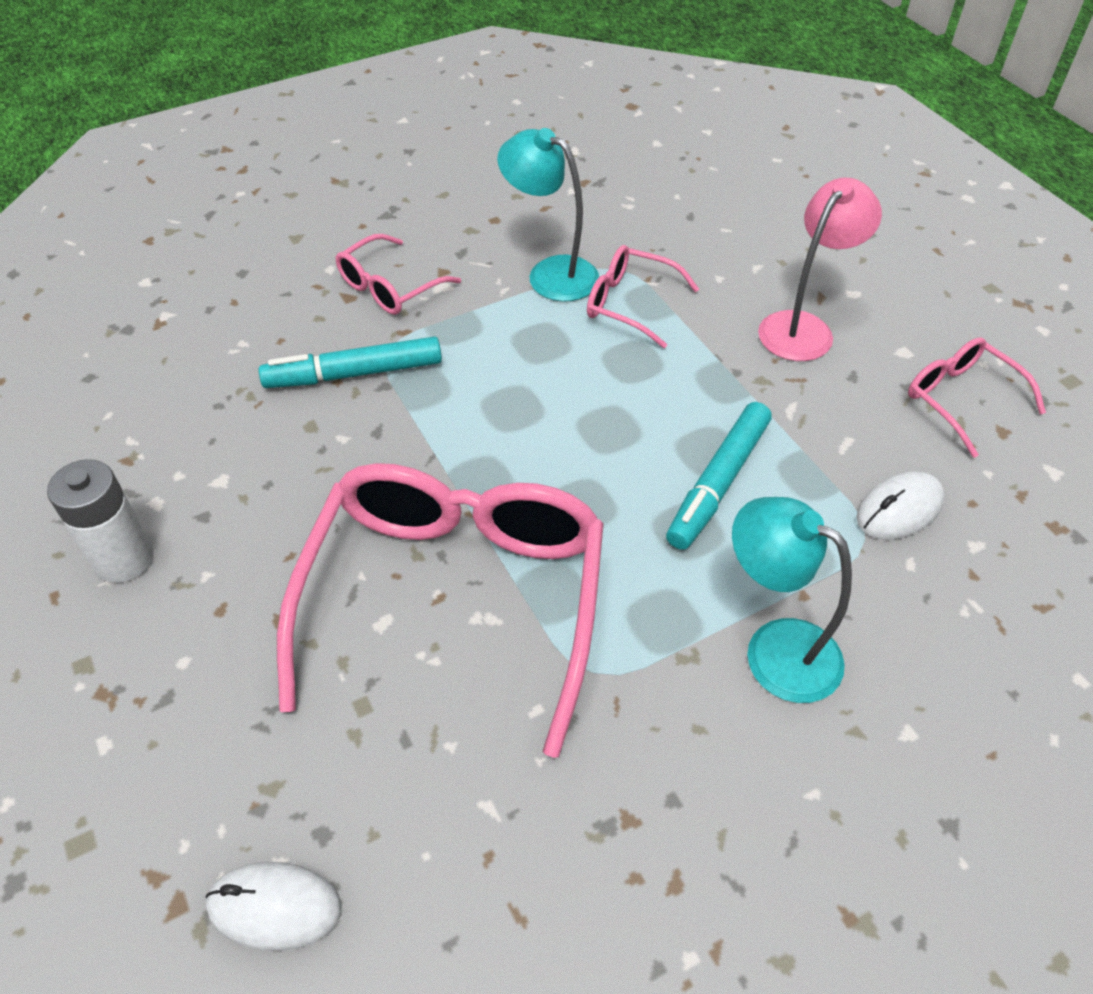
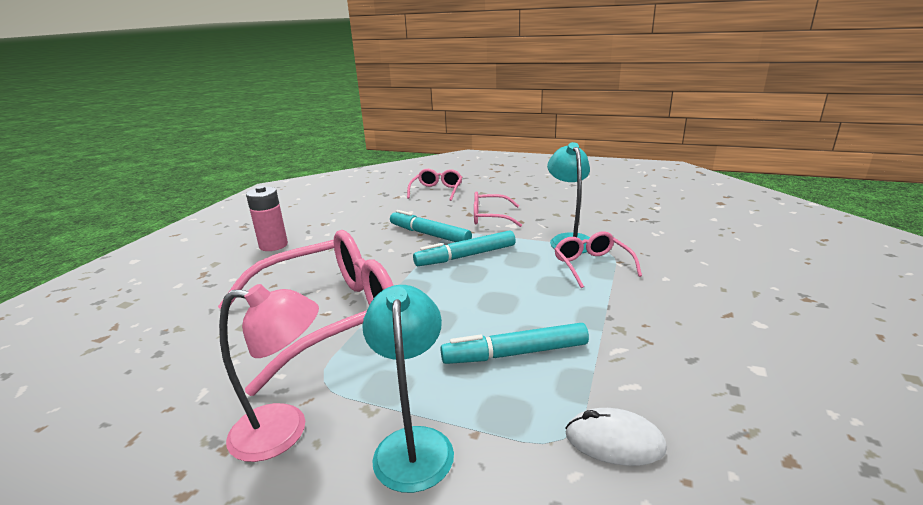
camera: 50 degrees right, 25 degrees down
white battery [47,459,154,583] -> pink battery [246,186,288,251]
white mouse [205,862,342,951] -> none
pink lamp [758,177,882,361] -> pink lamp moved to [219,284,319,462]
pink glasses [908,337,1046,458] -> pink glasses moved to [407,169,462,201]
none -> turquoise marker [413,230,516,266]

